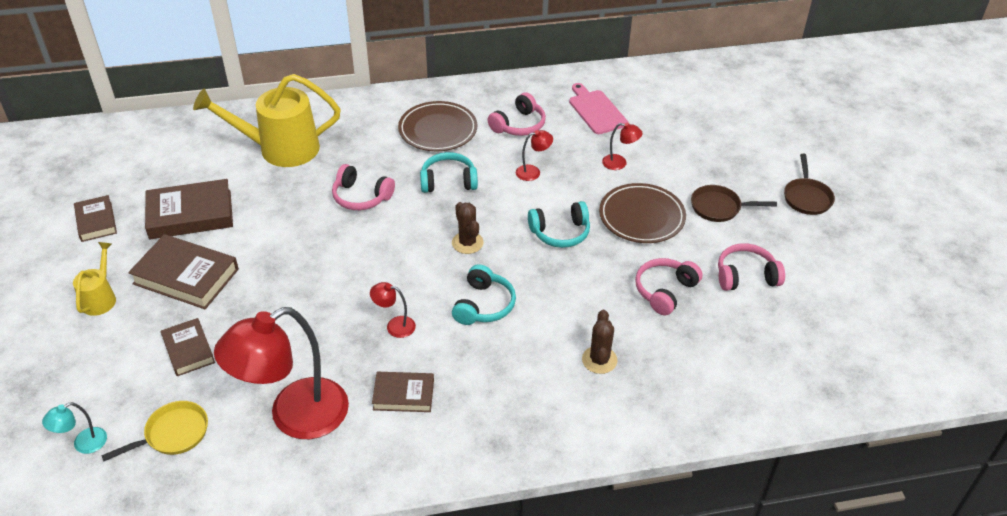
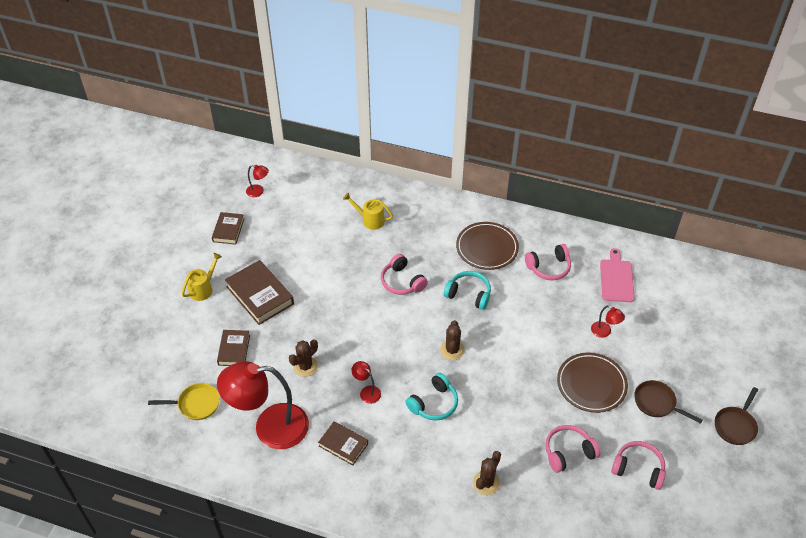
camera: 30 degrees right, 5 degrees up
turquoise lamp [42,402,107,454] -> none
brown book [145,179,233,240] -> none
yellow watering can [193,74,340,167] -> yellow watering can [343,193,393,230], size x0.51
red lamp [516,130,553,181] -> red lamp moved to [246,165,269,197]
turquoise headphones [528,201,590,248] -> none
none -> brown cactus [289,339,318,377]

